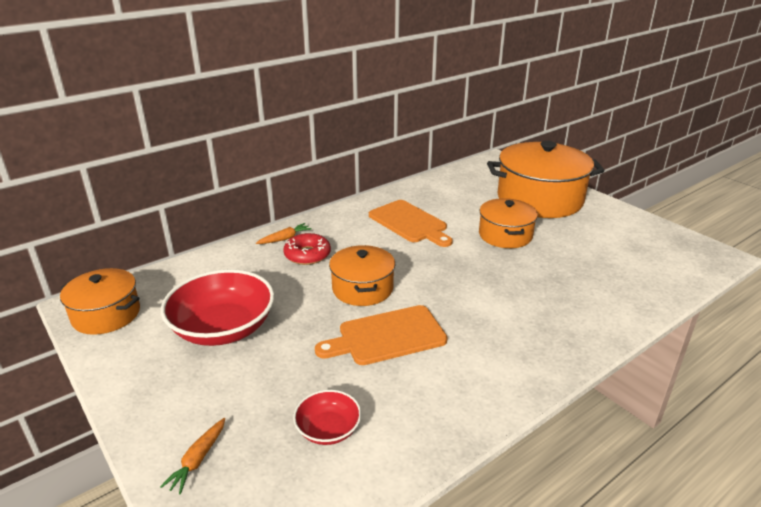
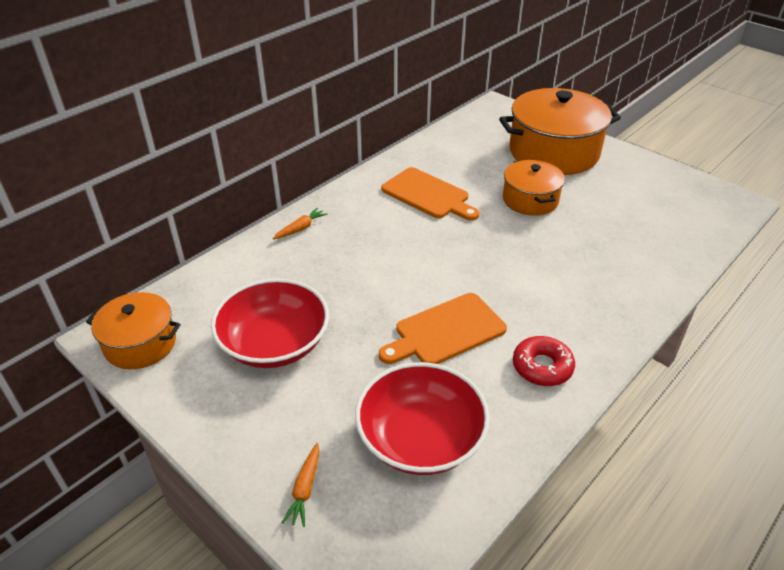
camera: 10 degrees left, 10 degrees up
red donut [283,233,331,265] -> red donut moved to [513,336,575,386]
red bowl [293,390,361,445] -> red bowl [355,362,490,475], size x1.96
orange pot [329,245,395,306] -> none

